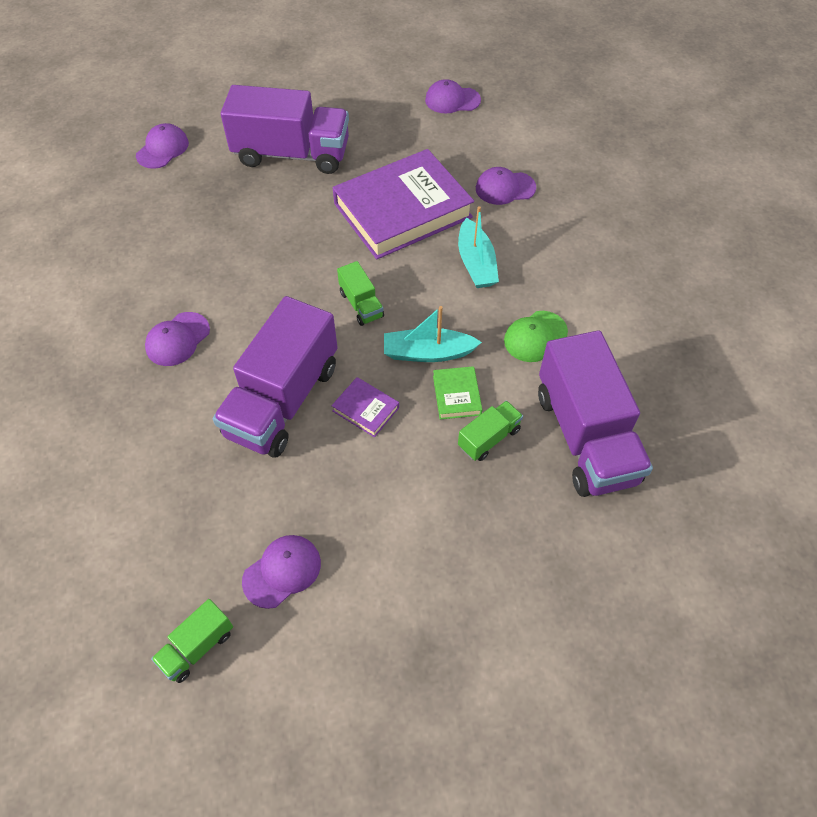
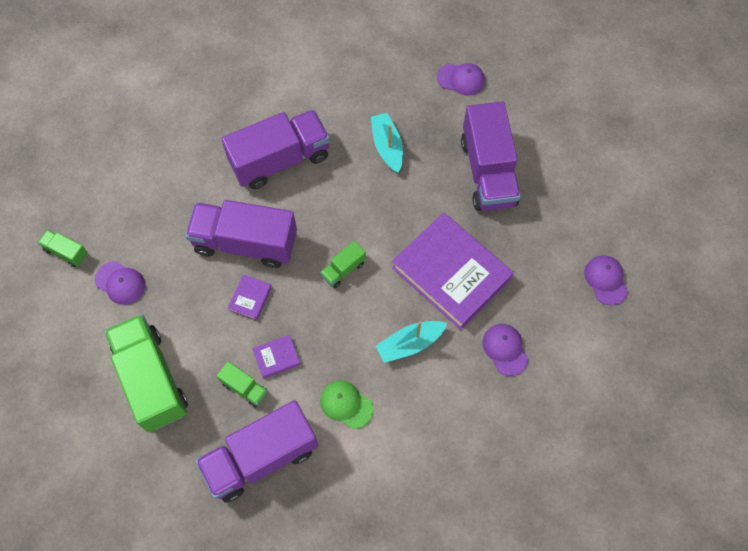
camera: 75 degrees right, 10 degrees up
purple cap [145,312,210,366] -> purple truck [221,110,330,189]
turquoise boat [384,306,482,362] -> turquoise boat moved to [371,113,403,173]
green book [433,366,482,419] -> purple book [252,335,301,379]
none -> green truck [105,314,188,432]

